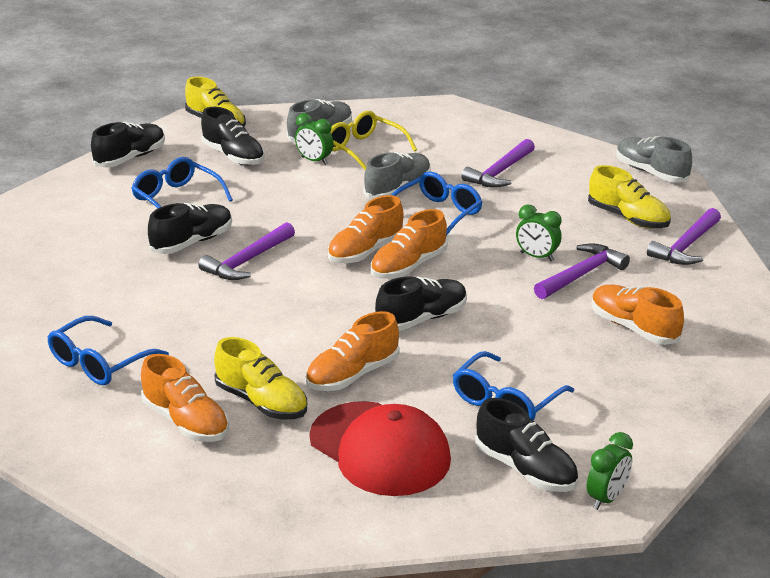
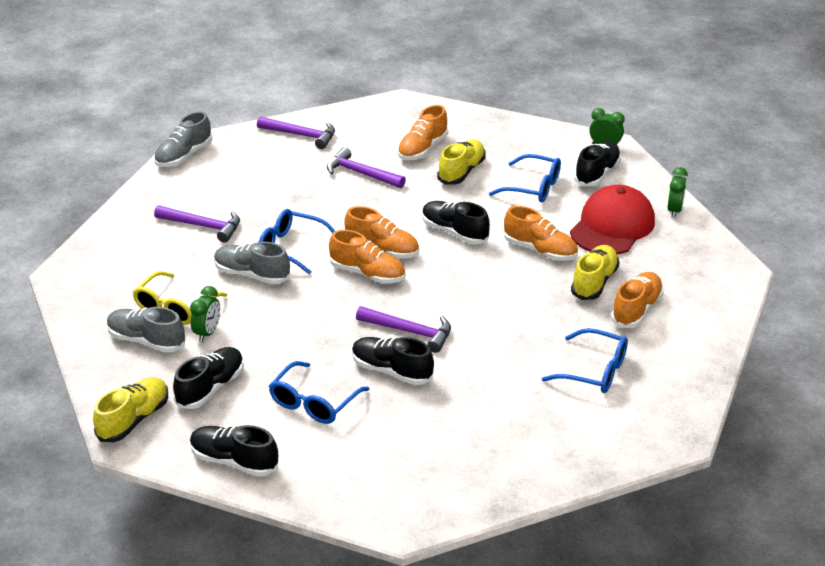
camera: 105 degrees left, 5 degrees up
green clock [516,204,562,261] -> green clock moved to [668,167,688,218]
yellow shoe [588,165,671,229] -> yellow shoe moved to [437,139,485,185]

